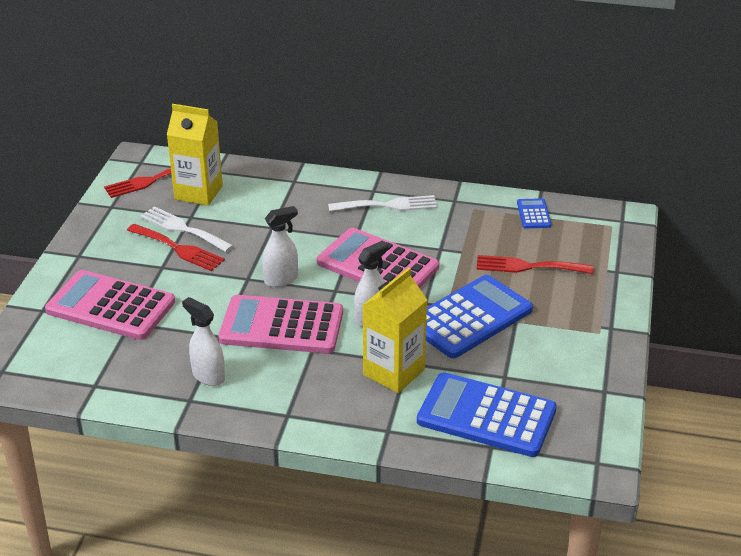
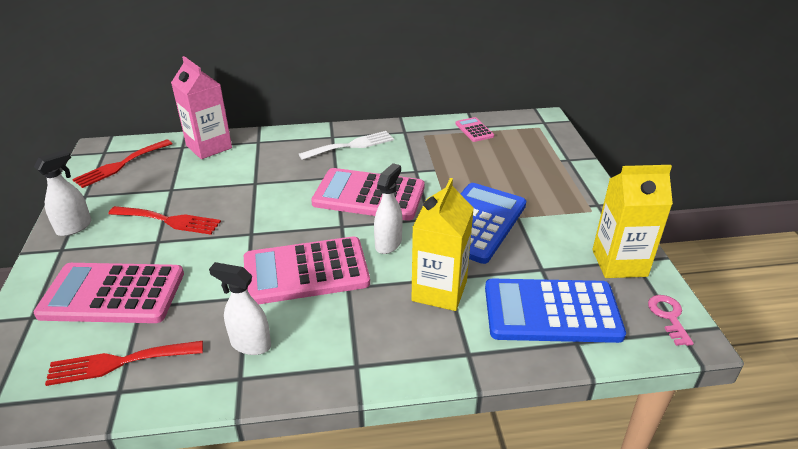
camera: 20 degrees left, 0 degrees up
white fork [140,206,234,252] -> none
yellow carton [167,104,223,206] -> yellow carton moved to [592,165,673,278]
white spray bottle [262,206,298,287] -> white spray bottle moved to [34,150,91,236]
red fork [477,255,593,274] -> red fork moved to [45,341,203,386]
blue calculator [517,198,551,228] -> pink calculator [455,117,494,142]
none -> pink carton [171,56,232,159]
none -> pink key [648,295,694,346]

